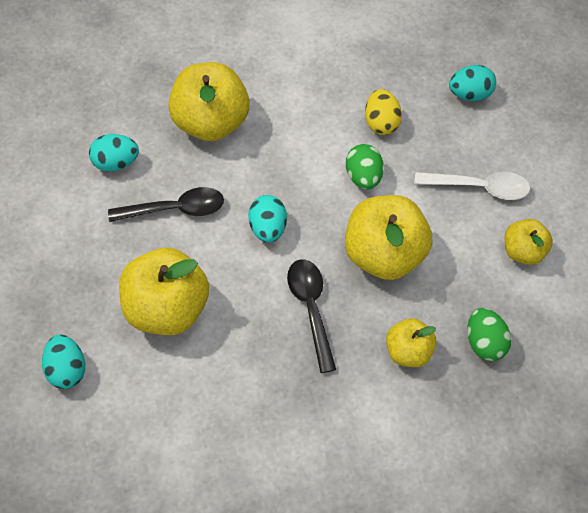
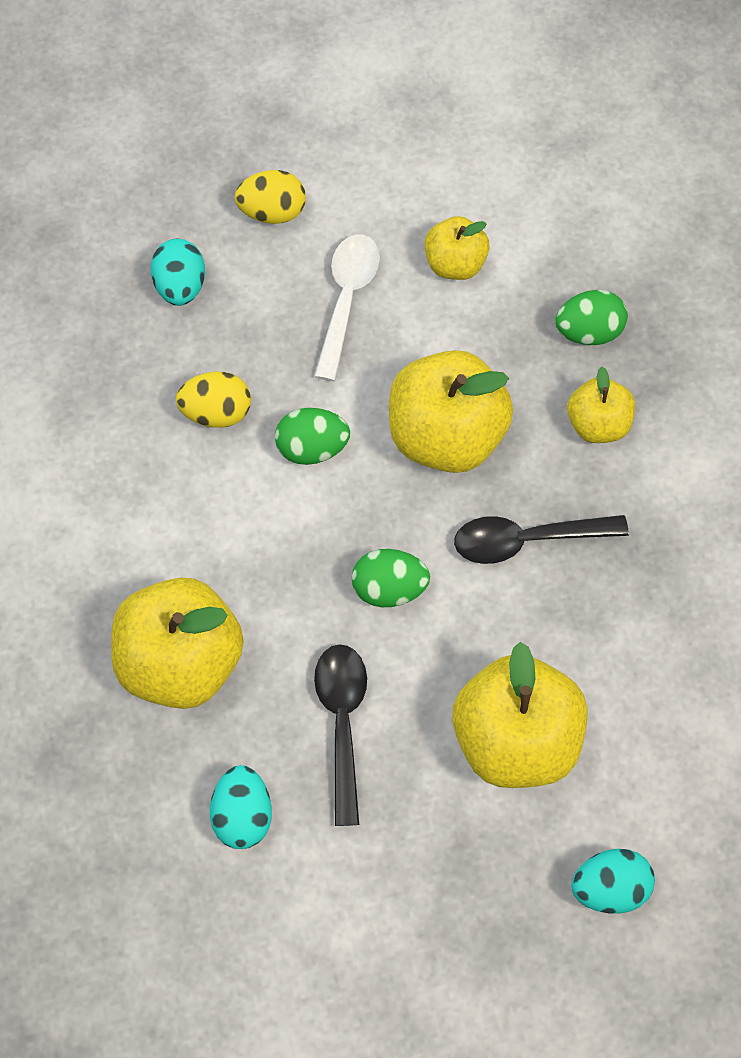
camera: 85 degrees left, 5 degrees up
turquoise egg [248,195,287,243] -> green egg [352,549,430,607]
none -> yellow egg [235,170,306,224]

